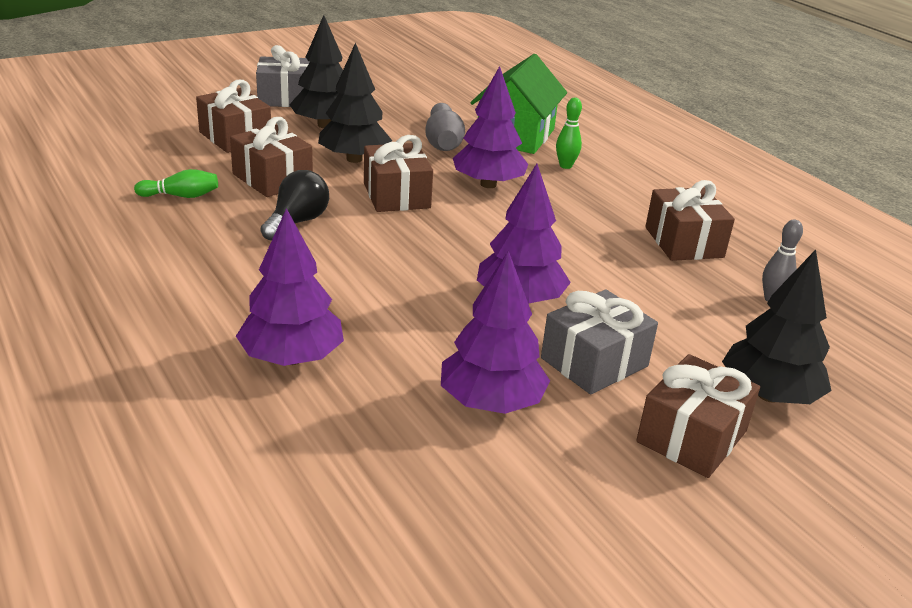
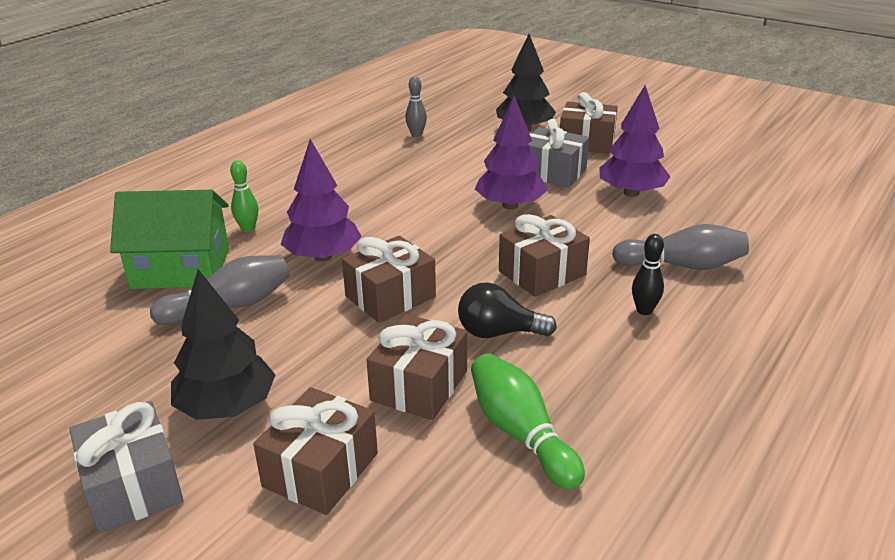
camera: 110 degrees left, 0 degrees up
green bowling pin [134,169,218,198] -> green bowling pin [471,353,585,490], size x1.59
purple tree [236,208,344,366] -> grey bowling pin [612,224,749,270]
black tree [318,43,392,163] -> none
brown gift [645,180,735,261] -> brown gift moved to [499,214,590,297]
none -> black bowling pin [632,234,664,315]

